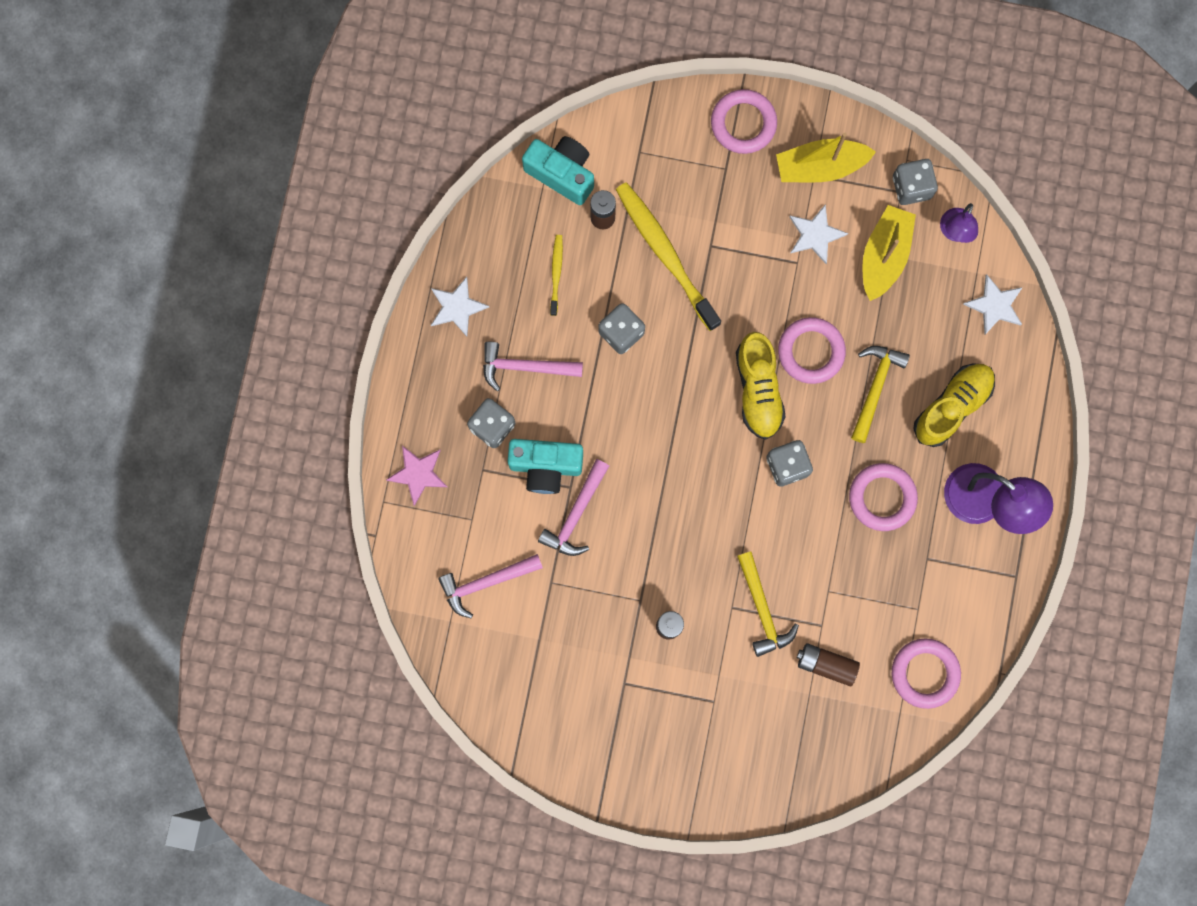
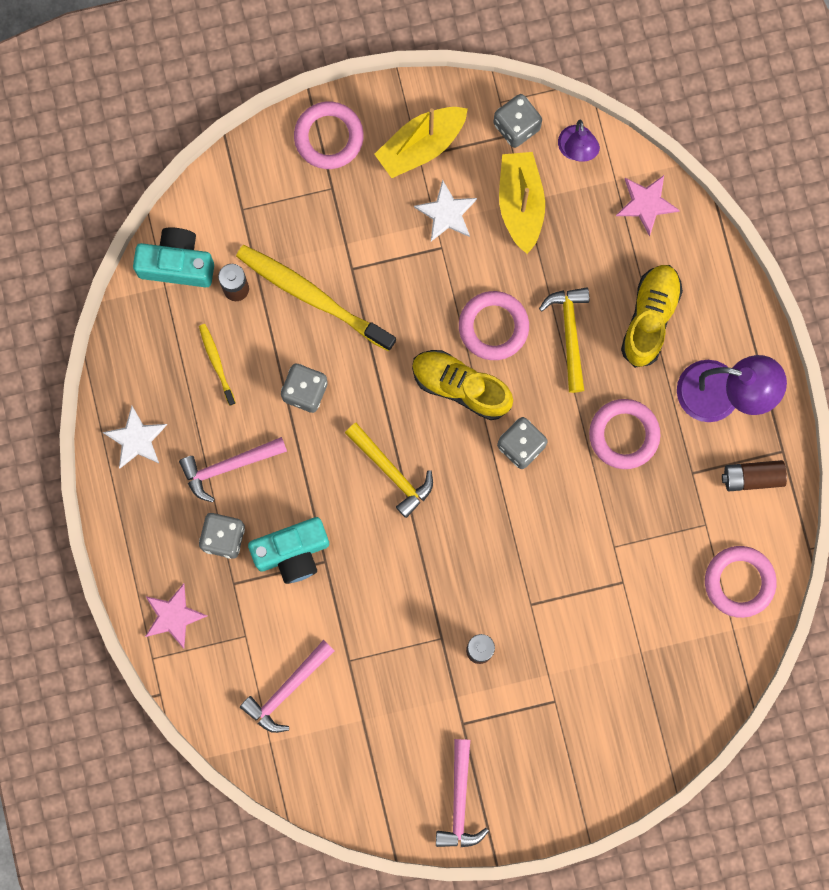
camera: 25 degrees left, 0 degrees up
pink hammer [538,459,609,556] -> pink hammer moved to [436,739,489,847]
yellow shoe [736,332,786,440] -> yellow shoe turned 150 degrees clockwise [412,350,513,420]
yellow hammer [737,551,799,657] -> yellow hammer moved to [345,423,433,518]
brown battery [797,643,860,686] -> brown battery moved to [722,460,787,491]
white star [963,275,1023,335] -> pink star [616,175,680,236]

